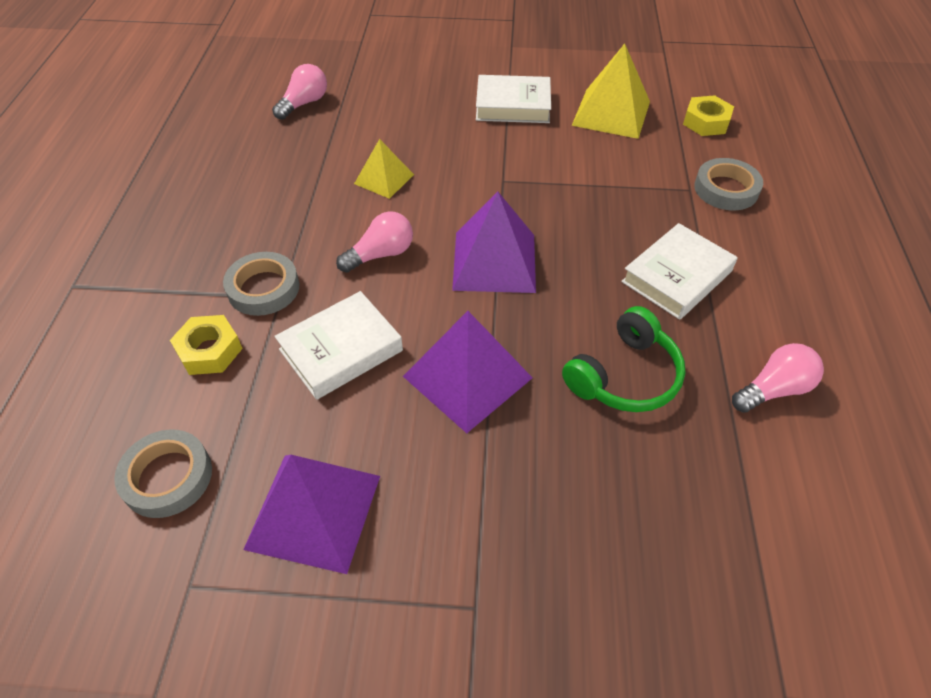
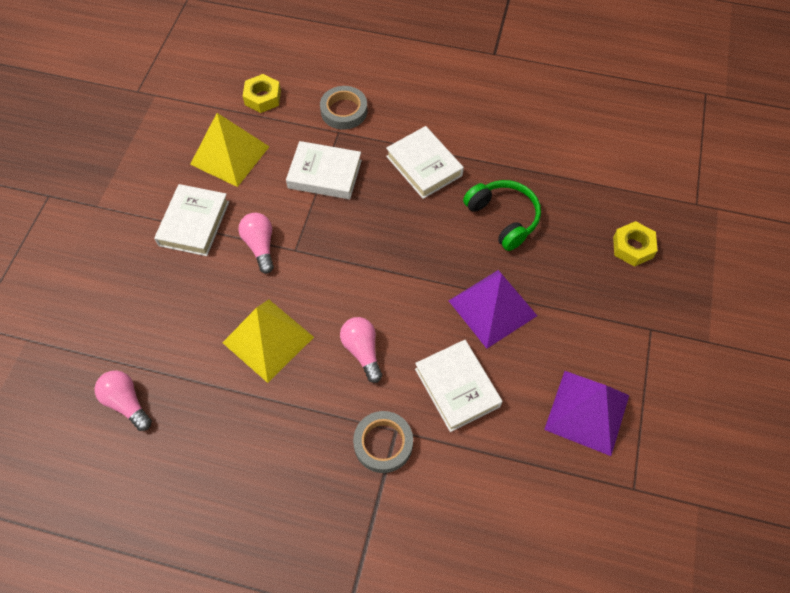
camera: 80 degrees left, 10 degrees up
grey tape [114,429,212,518] -> none
yellow nut [170,315,243,375] -> yellow nut moved to [613,221,658,267]
yellow pyramid [354,139,414,199] -> yellow pyramid [222,299,314,383], size x1.68
purple pyramid [452,192,536,293] -> none
pink light bulb [732,343,824,413] -> pink light bulb moved to [238,213,274,273]
none -> white book [286,141,362,199]

